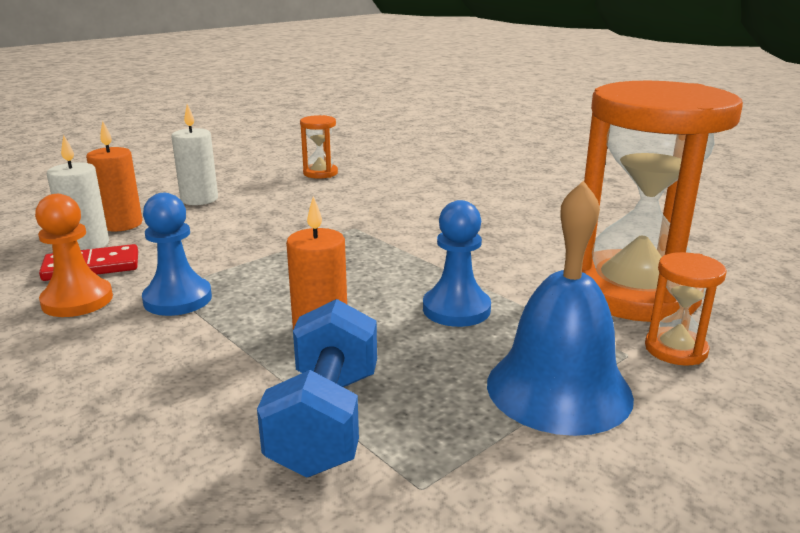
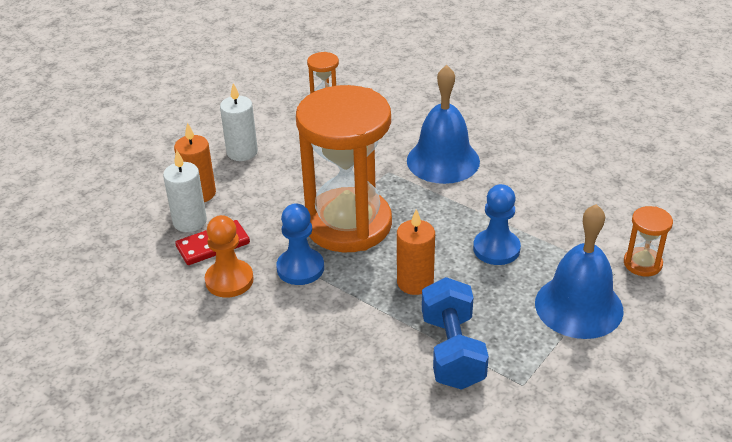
camera: 10 degrees left, 15 degrees up
orange hourglass [582,81,743,322] -> orange hourglass moved to [296,85,392,253]
none -> blue bell [407,65,480,184]

